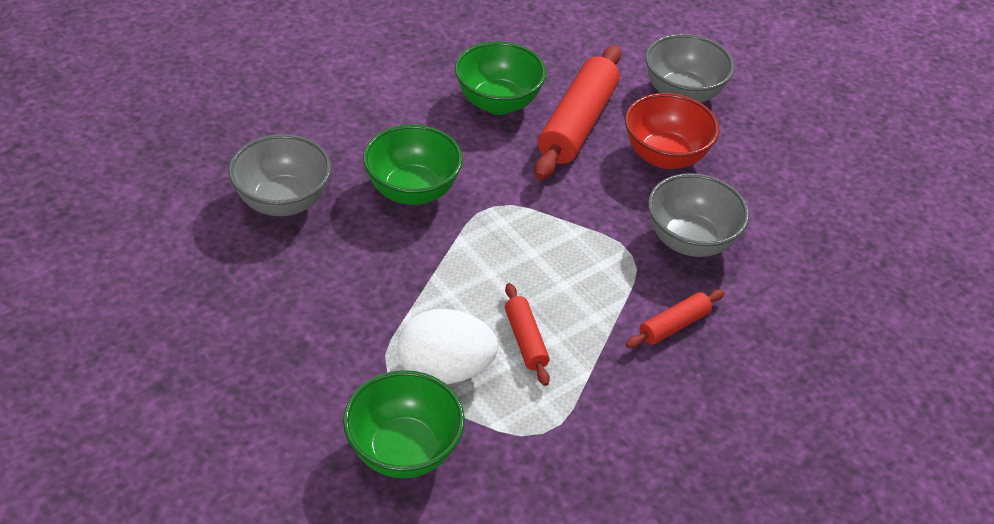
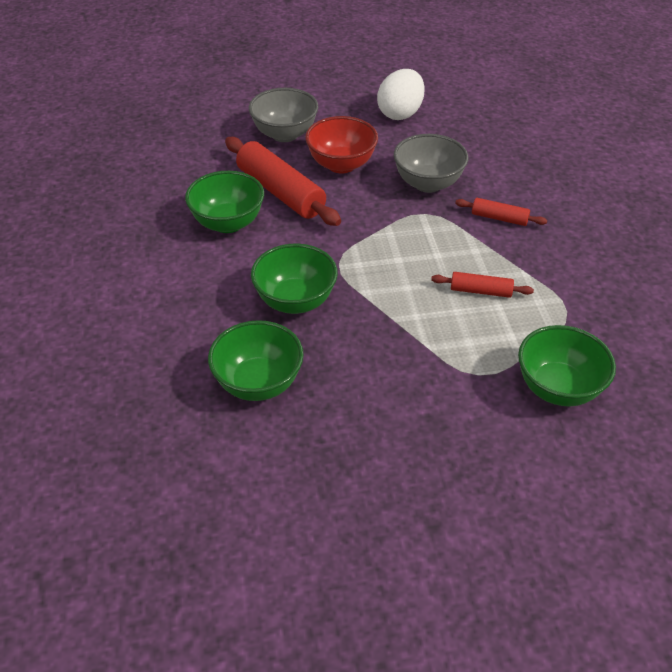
camera: 60 degrees left, 0 degrees up
grey bowl [229,134,331,216] -> green bowl [208,320,304,401]
white egg [397,309,498,384] -> white egg moved to [377,69,425,120]
red rolling pin [625,289,725,348] -> red rolling pin turned 60 degrees counterclockwise [455,198,547,226]

